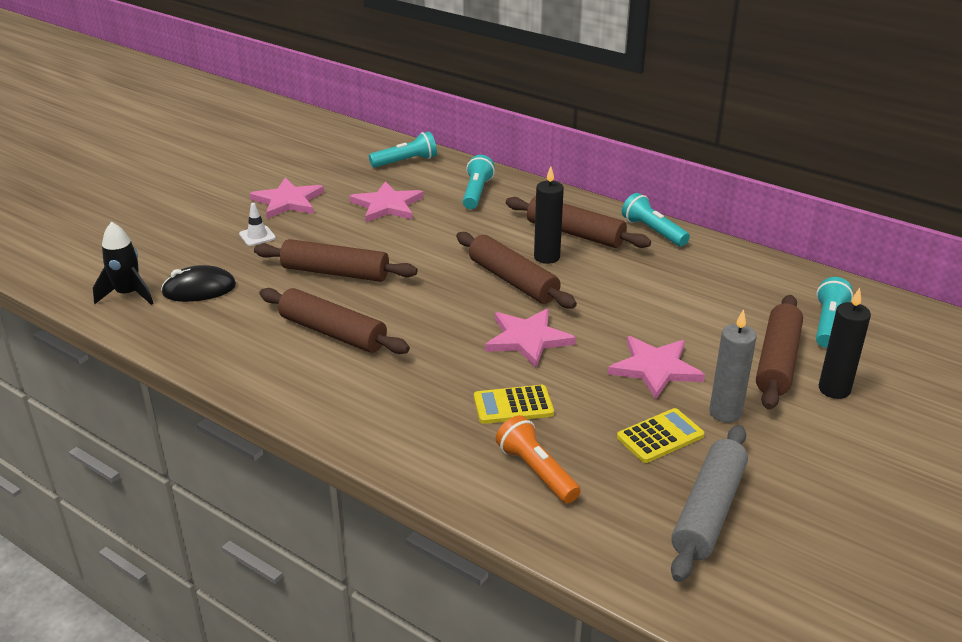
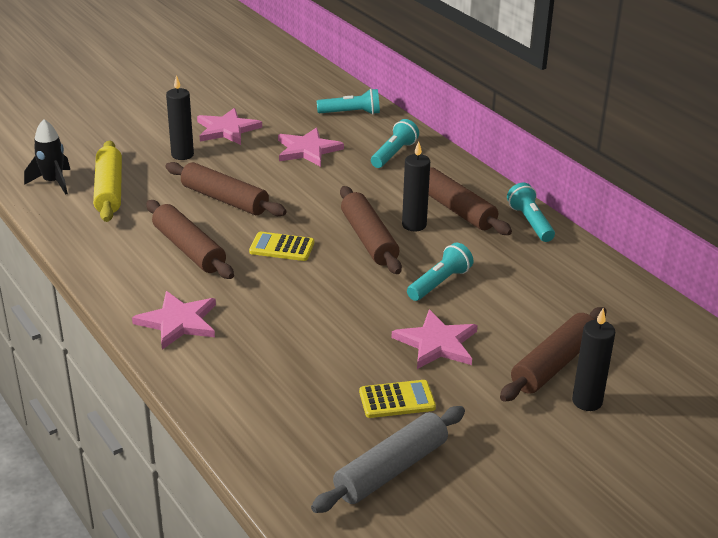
camera: 20 degrees right, 0 degrees up
black mouse [161,265,236,302] -> yellow rolling pin [93,140,122,222]
white traffic cone [239,203,276,246] -> black candle [166,75,194,160]
yellow calculator [474,385,554,424] -> yellow calculator moved to [249,232,314,261]
pink star [485,309,576,367] -> pink star moved to [132,291,216,350]
orange flashlight [496,415,581,504] -> none
grey candle [709,309,757,423] -> none
turquoise flashlight [816,277,853,348] -> turquoise flashlight moved to [407,242,473,301]

